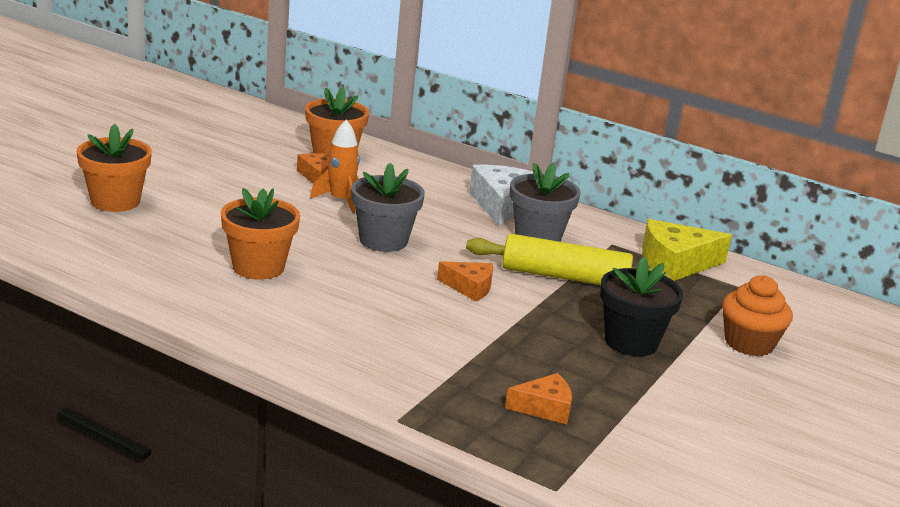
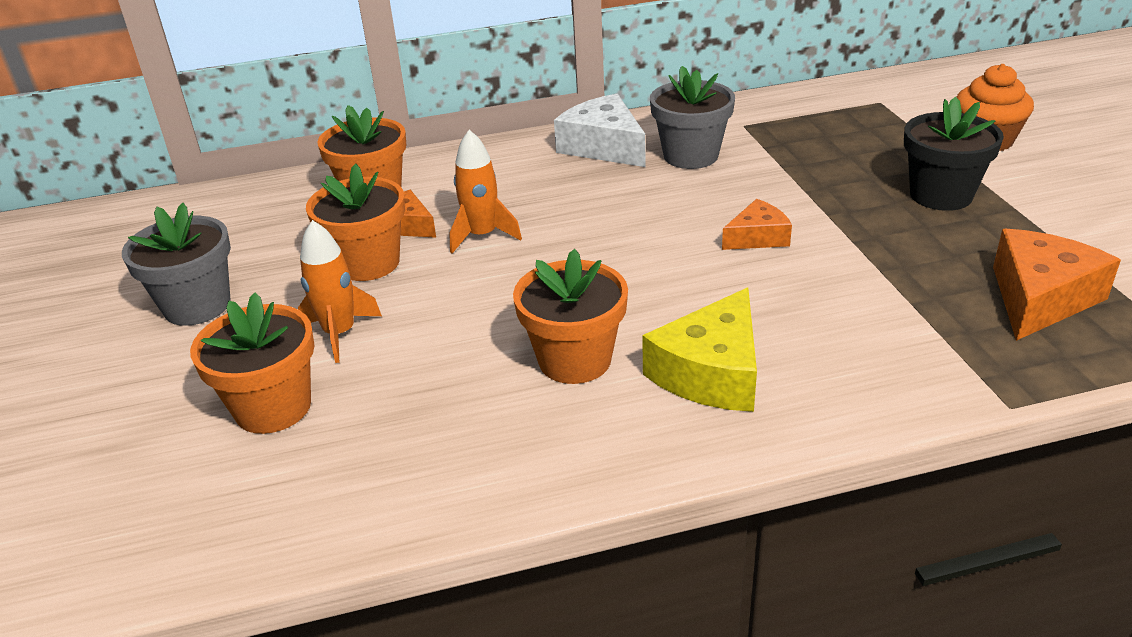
camera: 40 degrees left, 10 degrees up
grey flower pot [351,162,425,252] -> grey flower pot moved to [122,203,231,326]
yellow rolling pin [466,234,671,285] -> none
orange cheese [505,373,572,424] -> orange cheese [993,229,1121,341], size x1.68
yellow cheese [642,219,732,281] -> yellow cheese moved to [642,288,757,412]
none -> orange rocket [298,220,382,363]
none -> orange flower pot [306,164,405,281]

